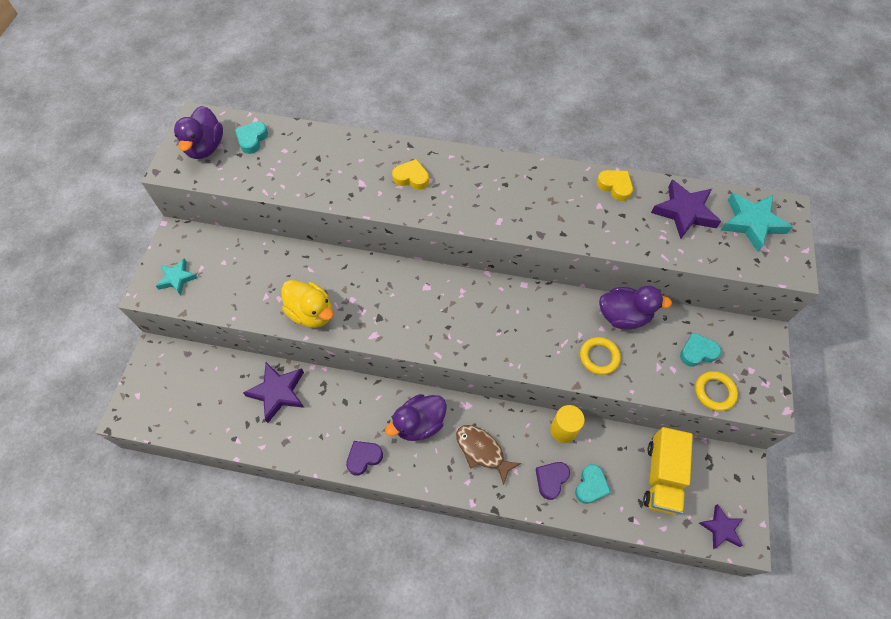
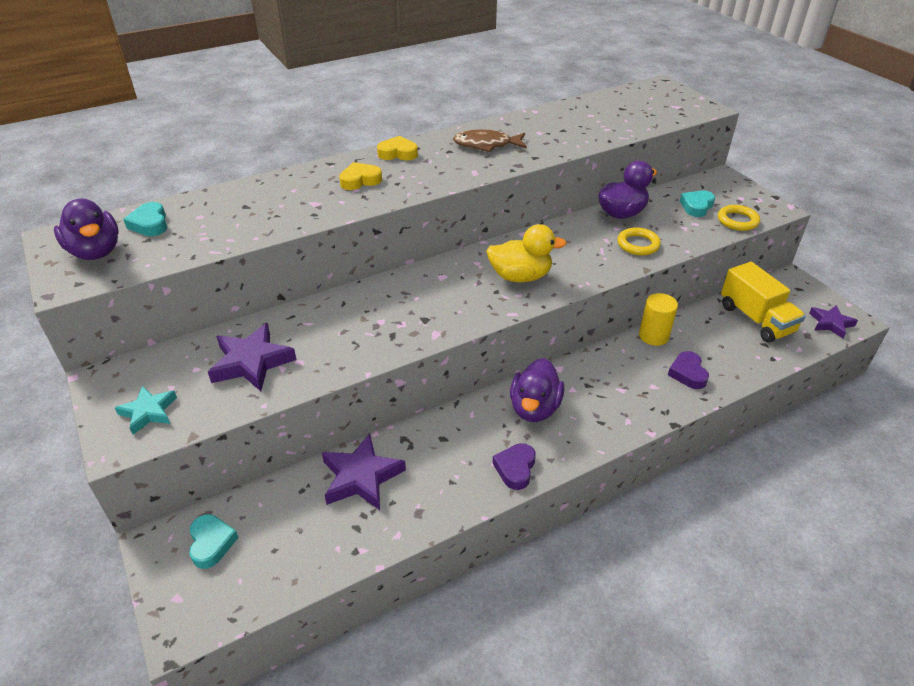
camera: 40 degrees left, 20 degrees down
yellow duck [281,280,333,328] -> yellow duck moved to [486,224,567,282]
brown fish [456,425,521,485] -> brown fish moved to [453,129,527,152]
turquoise heart [575,464,611,504] -> turquoise heart moved to [189,514,239,569]
yellow heart [597,170,633,201] -> yellow heart moved to [377,136,418,161]
purple star [651,180,721,239] -> purple star moved to [208,323,296,391]
turquoise star [721,193,793,252] -> none

